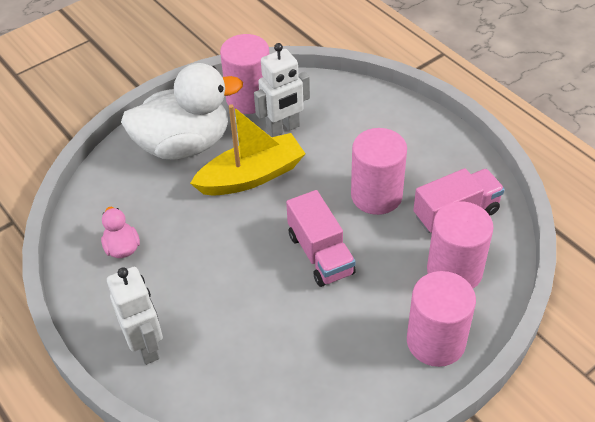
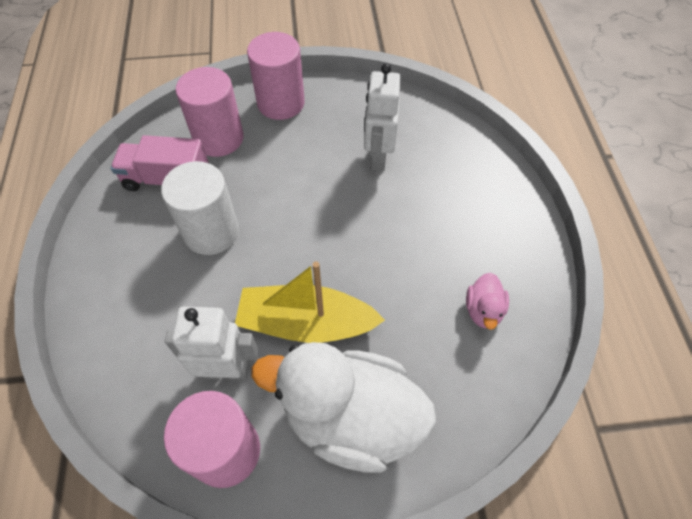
camera: 150 degrees left, 10 degrees up
white robot [107,267,163,365] -> white robot moved to [364,63,401,171]
pink truck [286,190,356,287] -> none
pink cylinder [351,128,407,215] -> white cylinder [161,161,239,255]

